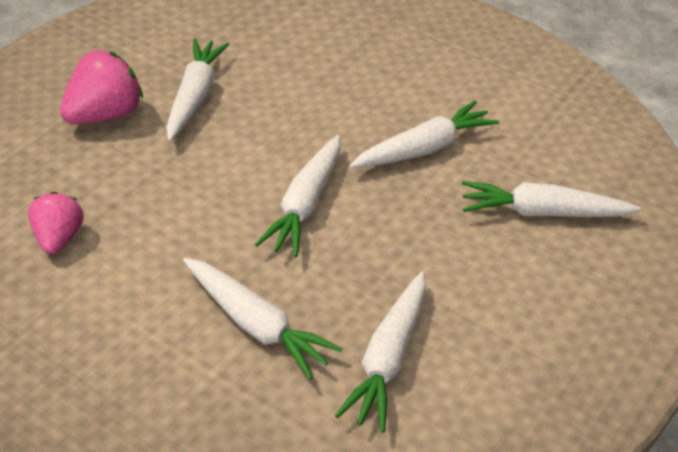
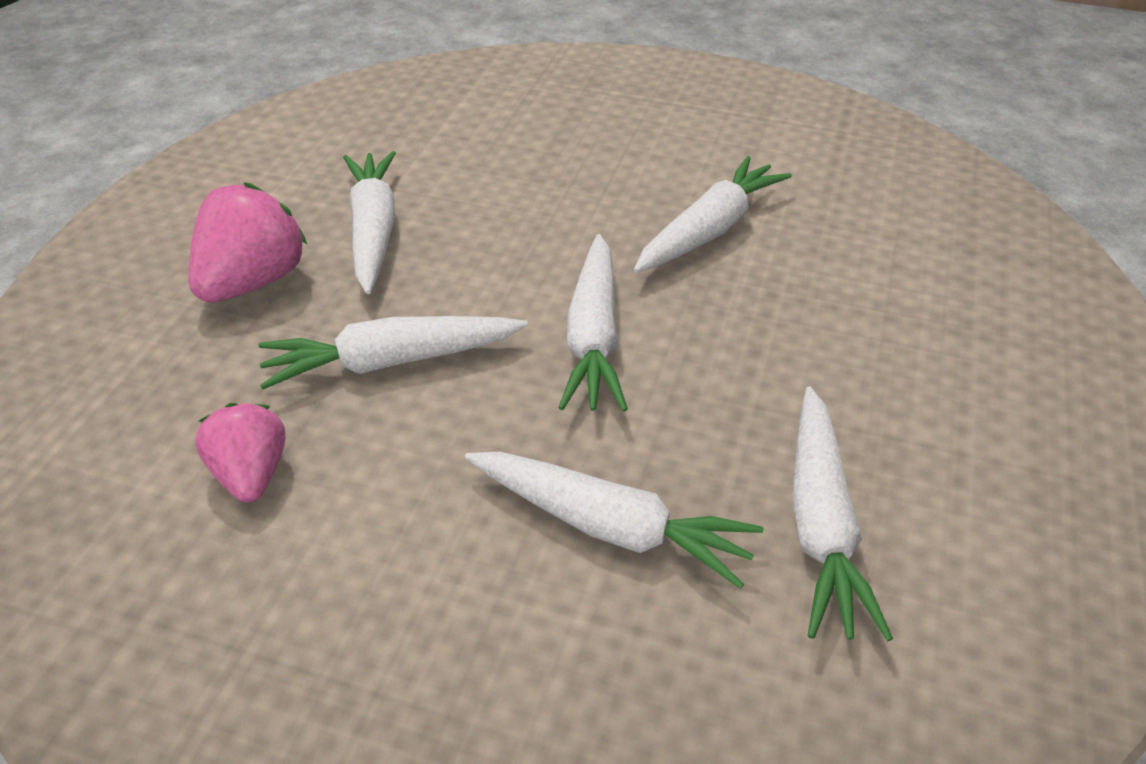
camera: 15 degrees left, 0 degrees up
white carrot [462,181,641,217] -> white carrot moved to [259,316,528,389]

